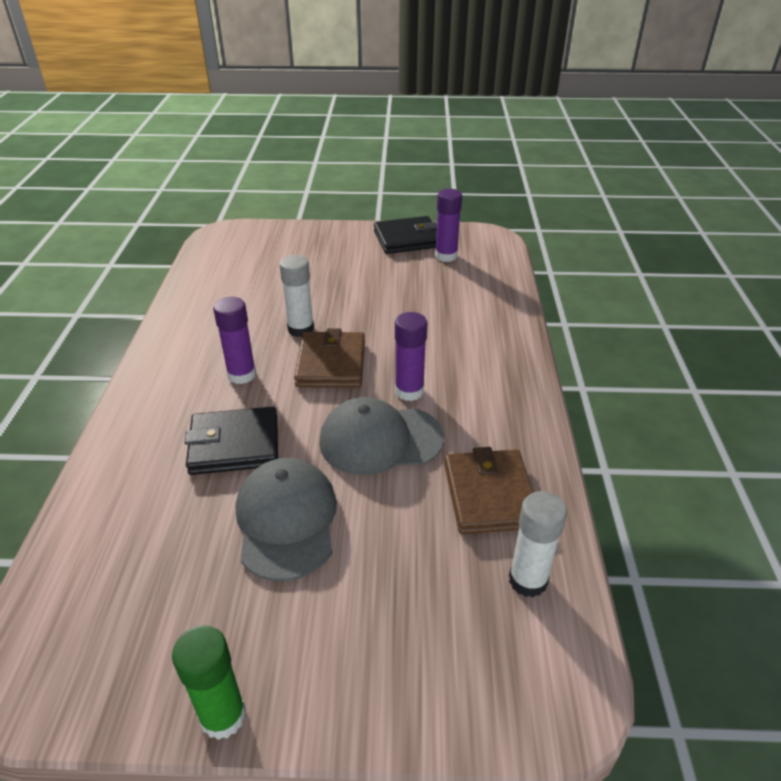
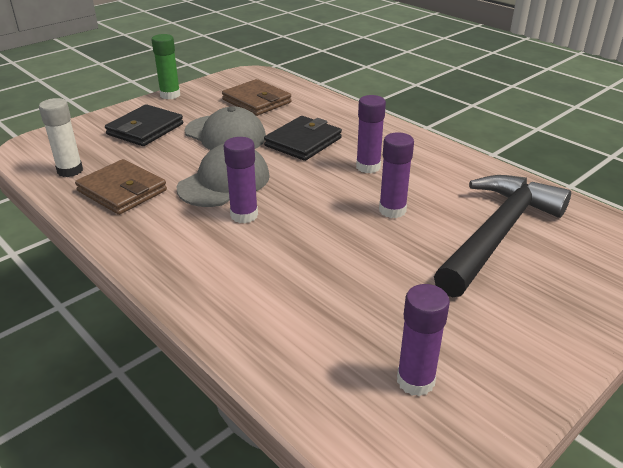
camera: 135 degrees right, 5 degrees down
white glue stick [279,255,314,337] -> purple glue stick [379,132,414,218]
brown wallet [294,328,365,388] -> brown wallet moved to [222,79,291,116]
black wallet [374,216,437,254] -> black wallet moved to [105,104,183,146]
none -> black hammer [434,175,571,297]

